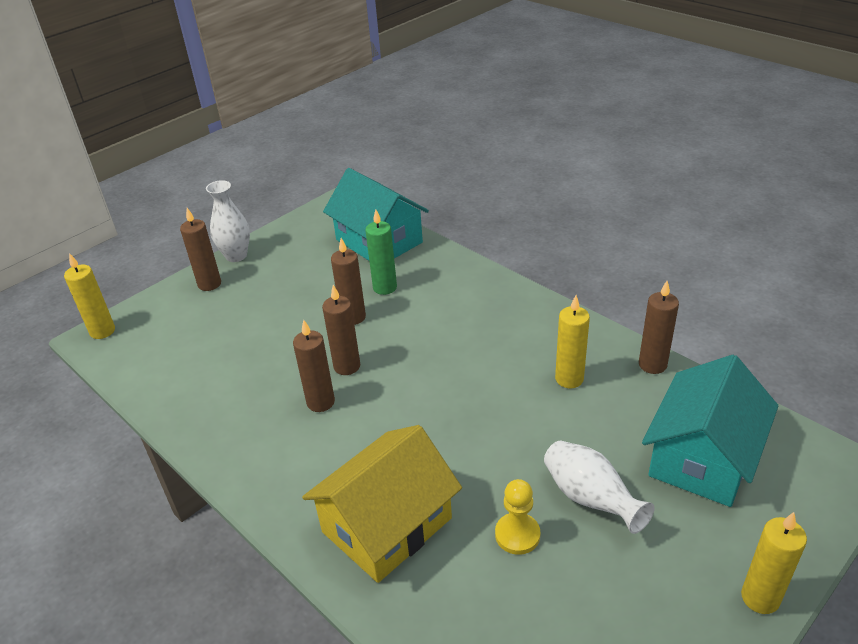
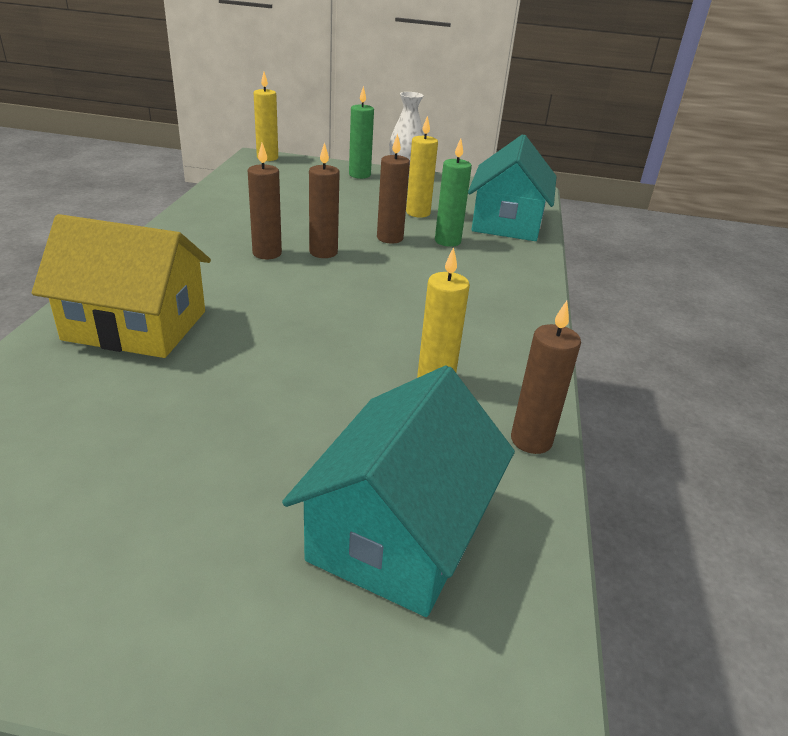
camera: 50 degrees right, 5 degrees down
brown candle [180,208,221,291] -> green candle [349,86,374,179]
yellow pawn [495,479,540,555] -> none
white vase [544,441,655,534] -> none
turquoise house [642,355,779,507] -> turquoise house turned 60 degrees counterclockwise [282,365,515,617]
yellow candle [741,512,807,614] -> yellow candle moved to [406,115,438,218]

